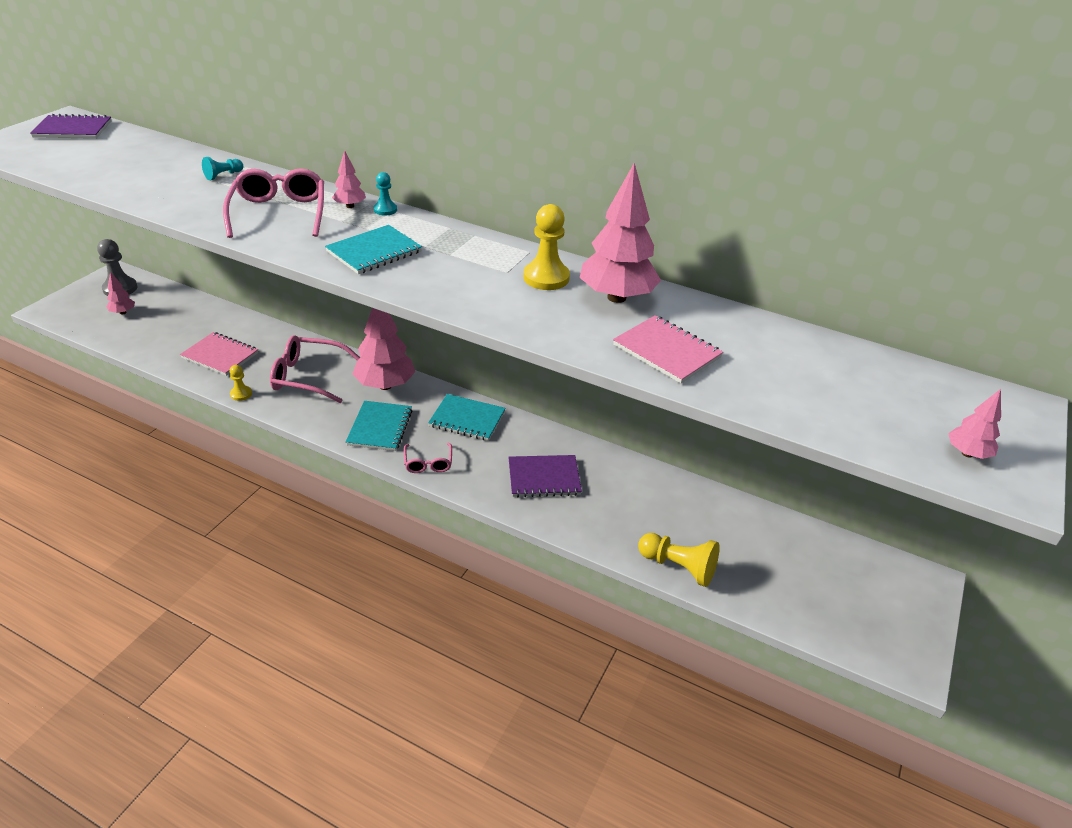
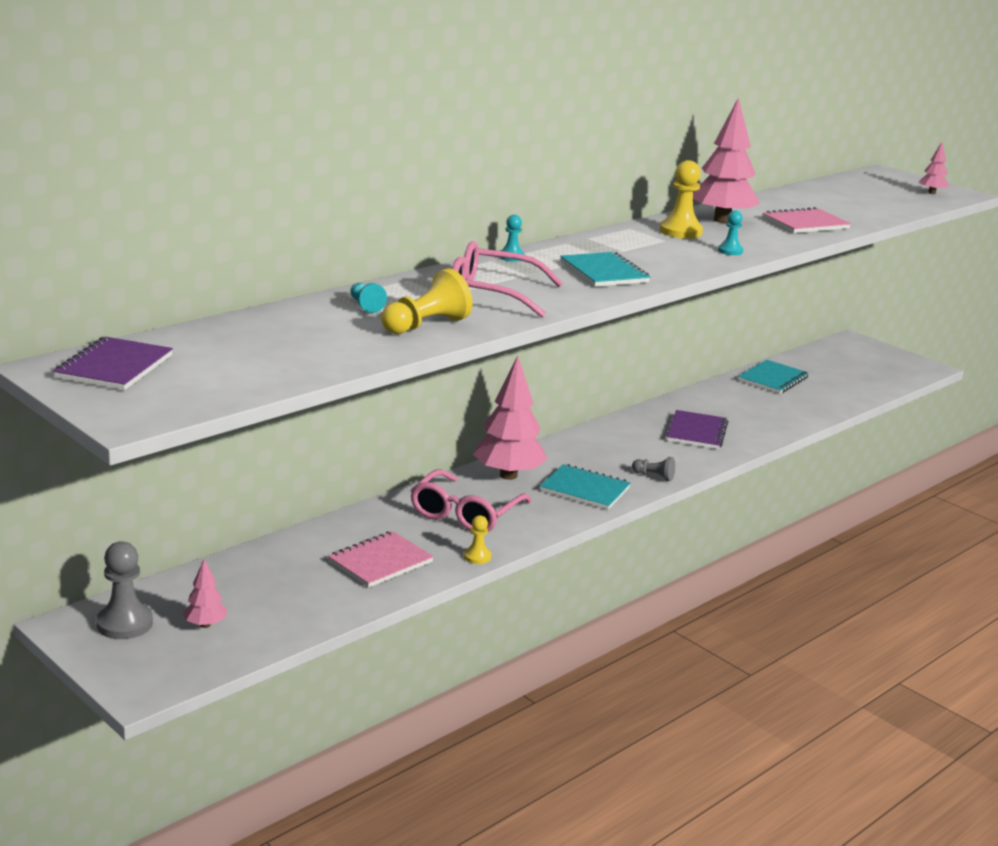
camera: 70 degrees left, 15 degrees down
pink tree [332,150,366,208] -> none
pink glasses [403,443,452,473] -> grey pawn [632,457,675,481]
turquoise notebook [428,394,506,441] -> turquoise notebook moved to [738,360,809,394]
yellow pawn [638,533,720,587] -> yellow pawn moved to [381,268,473,334]
none -> turquoise pawn [718,210,743,255]

